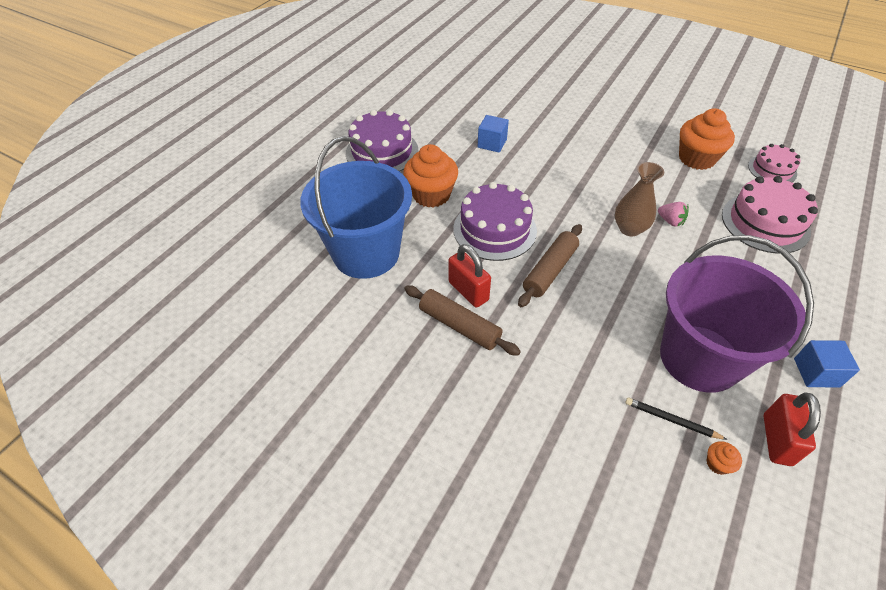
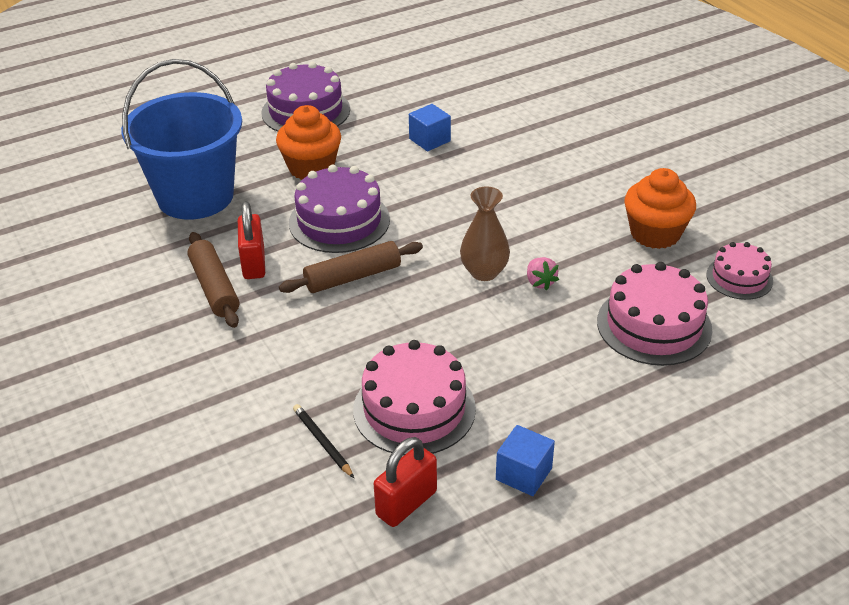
camera: 30 degrees right, 10 degrees down
purple bucket [660,235,814,393] -> pink cake [353,340,476,455]
orange cupcake [706,441,742,475] -> none

